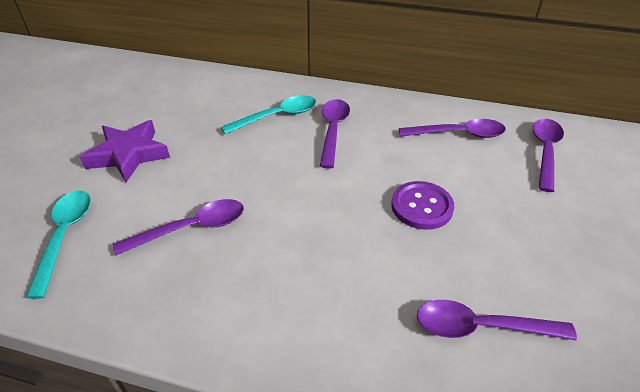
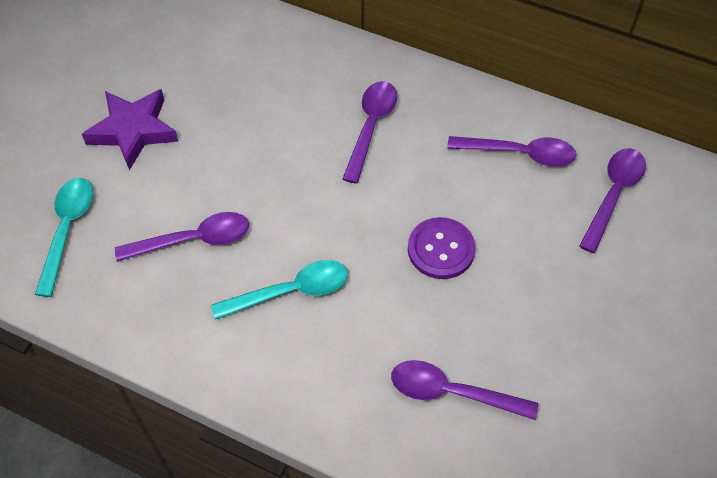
camera: 10 degrees right, 15 degrees up
turquoise spoon [221,95,316,134] -> turquoise spoon moved to [211,260,348,320]

